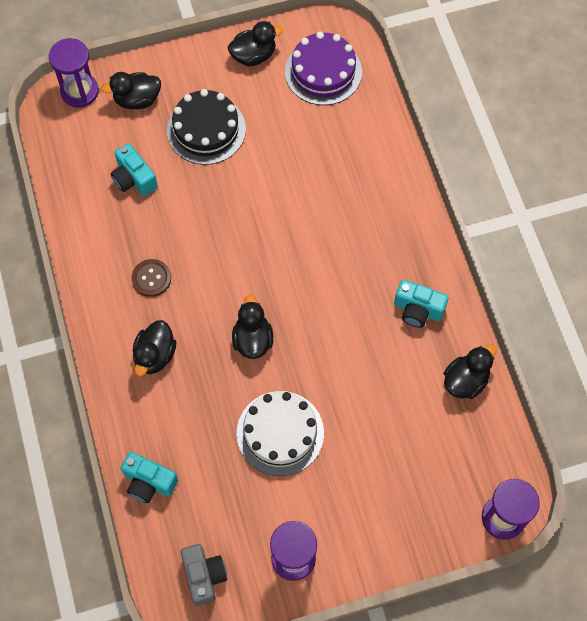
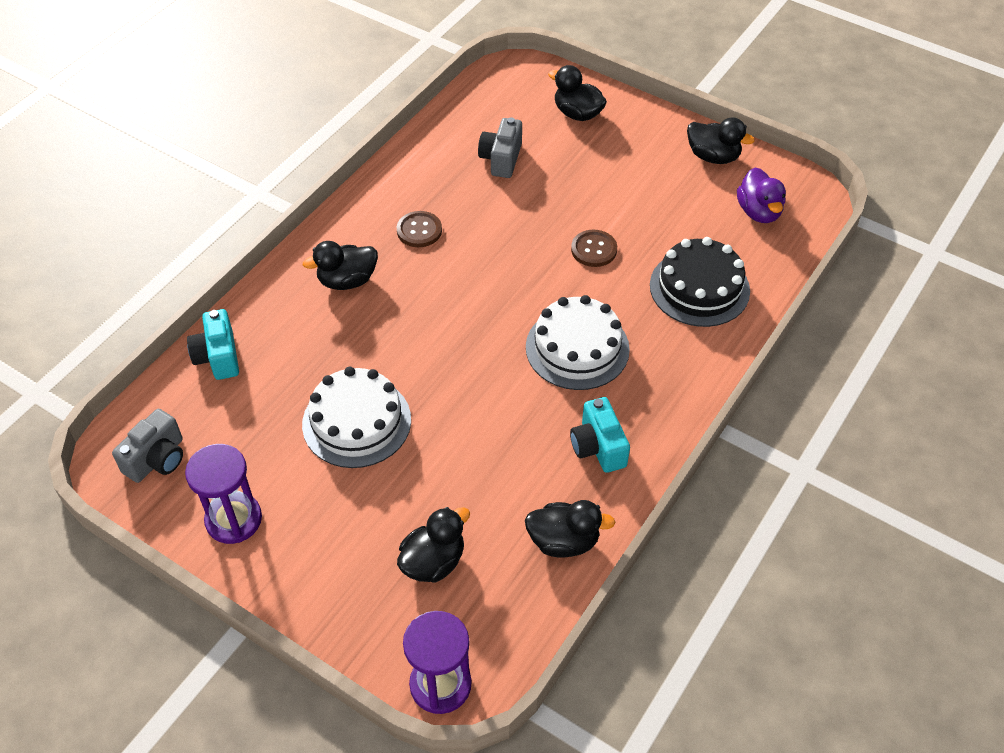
camera: 50 degrees right, 15 degrees down
purple hourglass [49,38,99,108] -> none
turquoise camera [111,143,158,196] -> grey camera [478,117,522,178]
black cake [167,89,246,165] -> black cake moved to [650,237,750,327]
black duck [232,295,273,359] -> black duck moved to [397,507,470,583]
purple cake [285,31,362,105] -> purple duck [737,167,786,223]
none -> white cake [526,295,630,390]
none -> brown button [571,230,617,267]

